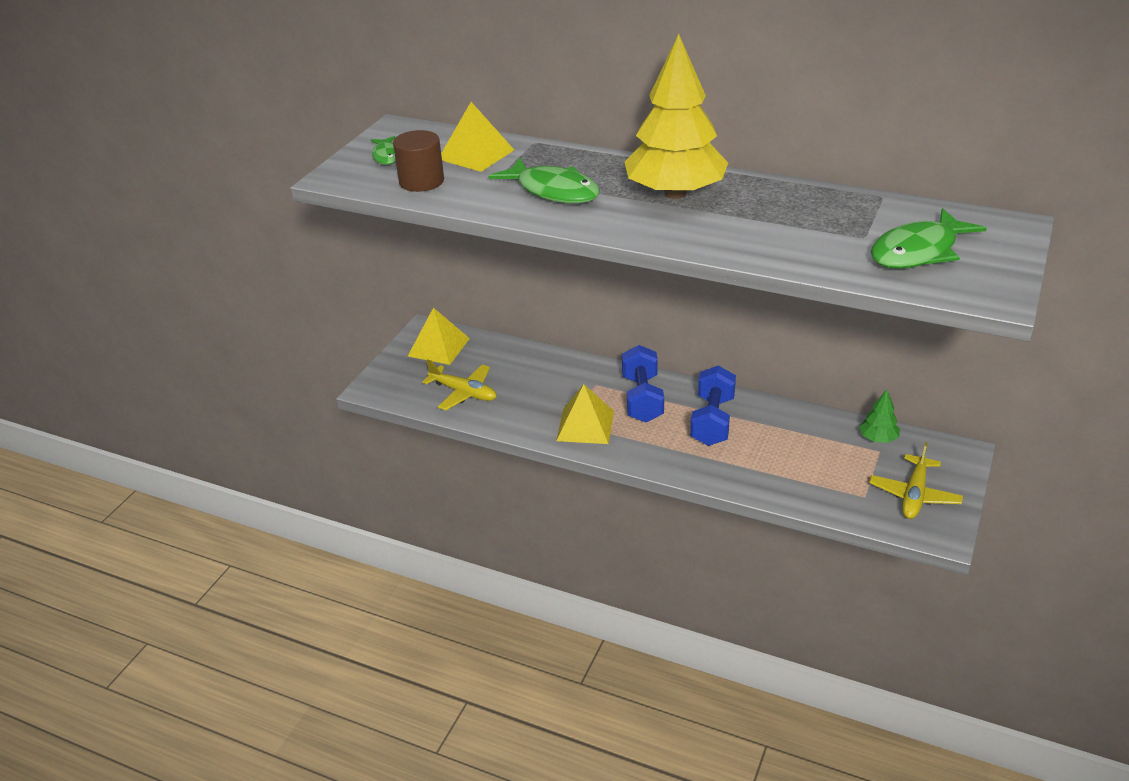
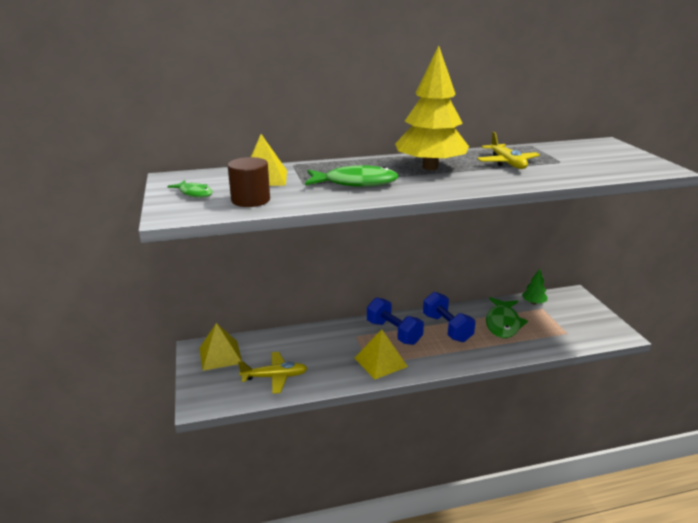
camera: 40 degrees left, 10 degrees down
yellow plane [869,442,963,519] -> yellow plane moved to [477,132,540,169]
green fish [871,208,987,269] -> green fish moved to [486,297,528,338]

